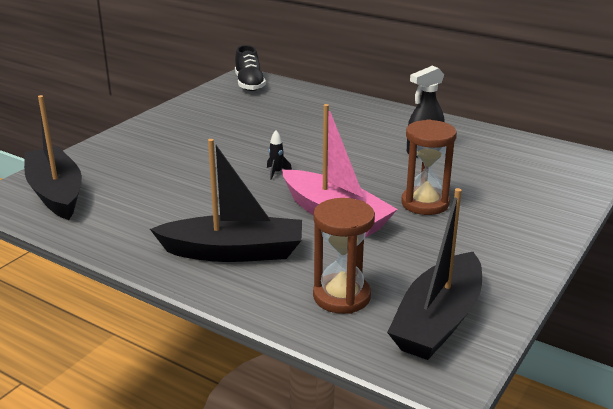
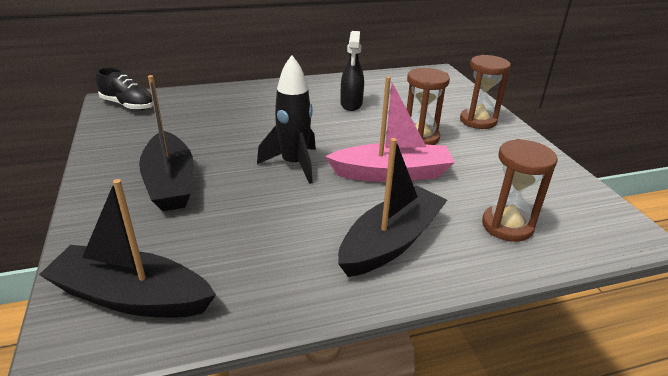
camera: 50 degrees left, 5 degrees up
black rocket [267,130,292,180] -> black rocket [257,55,316,184], size x2.48
black boat [387,188,482,360] -> black boat moved to [139,75,194,211]
none -> brown hourglass [460,55,511,129]

